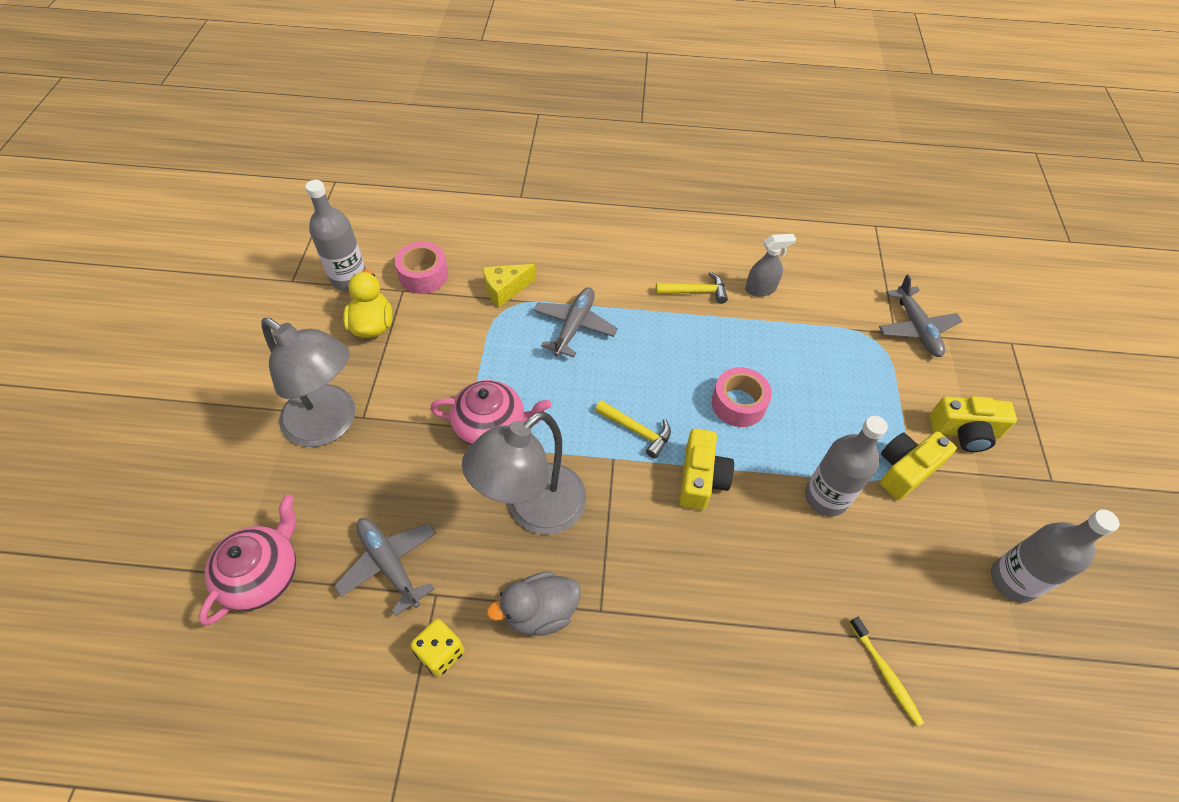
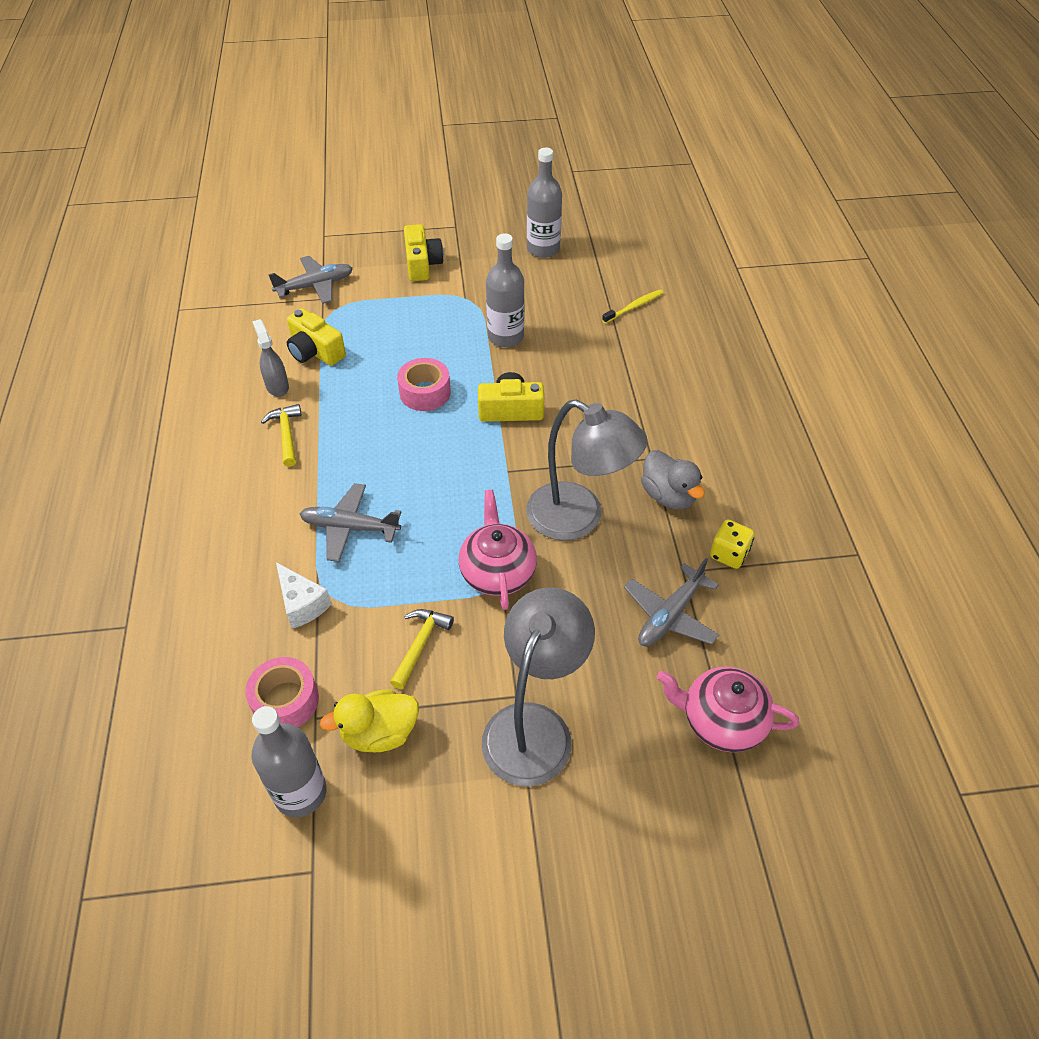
camera: 100 degrees left, 5 degrees down
yellow cheese [483,264,536,307] -> white cheese [276,562,332,629]
yellow hammer [595,400,671,459] -> yellow hammer moved to [390,609,454,689]
yellow camera [880,431,956,500] -> yellow camera moved to [287,308,346,366]

